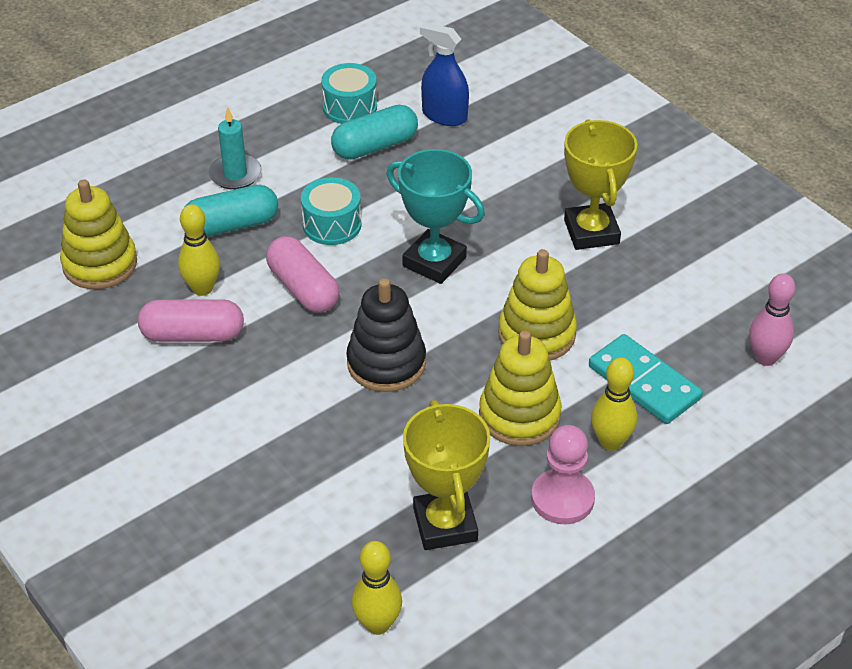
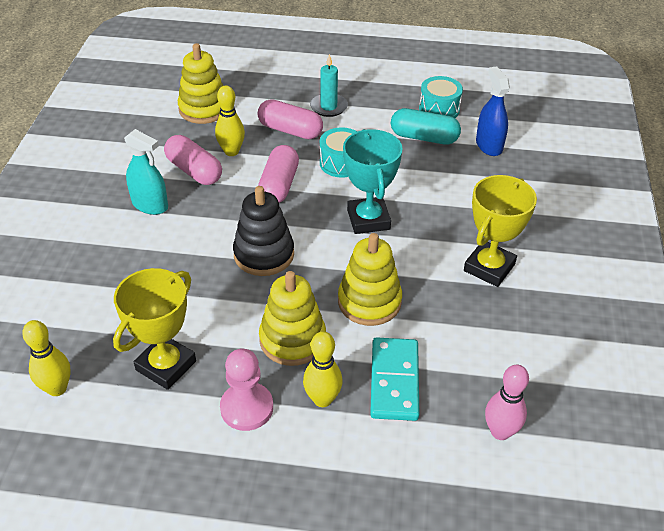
camera: 45 degrees right, 0 degrees up
turquoise capsule [185,185,278,237] -> pink capsule [258,99,323,139]
none -> turquoise spray bottle [124,129,168,215]

